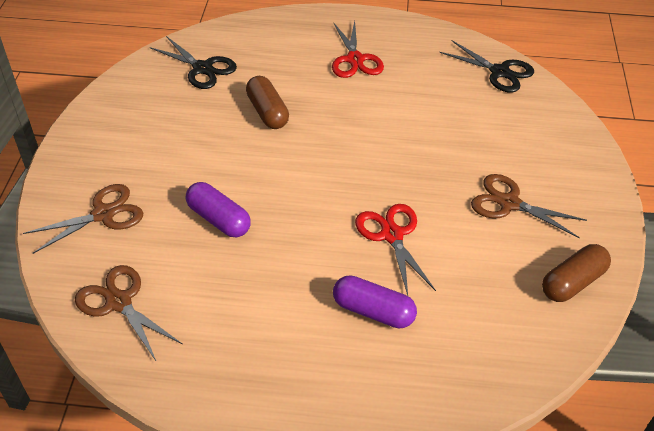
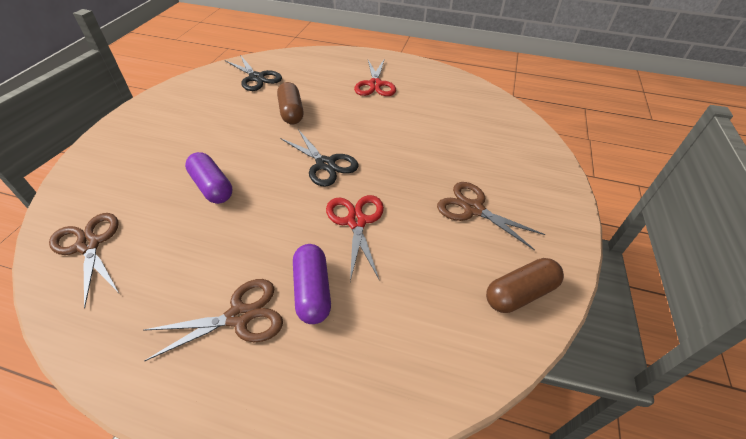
camera: 10 degrees right, 0 degrees up
brown scissors [23,184,143,254] -> brown scissors moved to [143,279,283,361]
purple capsule [333,275,417,328] -> purple capsule turned 45 degrees clockwise [293,244,331,324]
black scissors [440,40,534,93] -> black scissors moved to [280,129,359,187]

